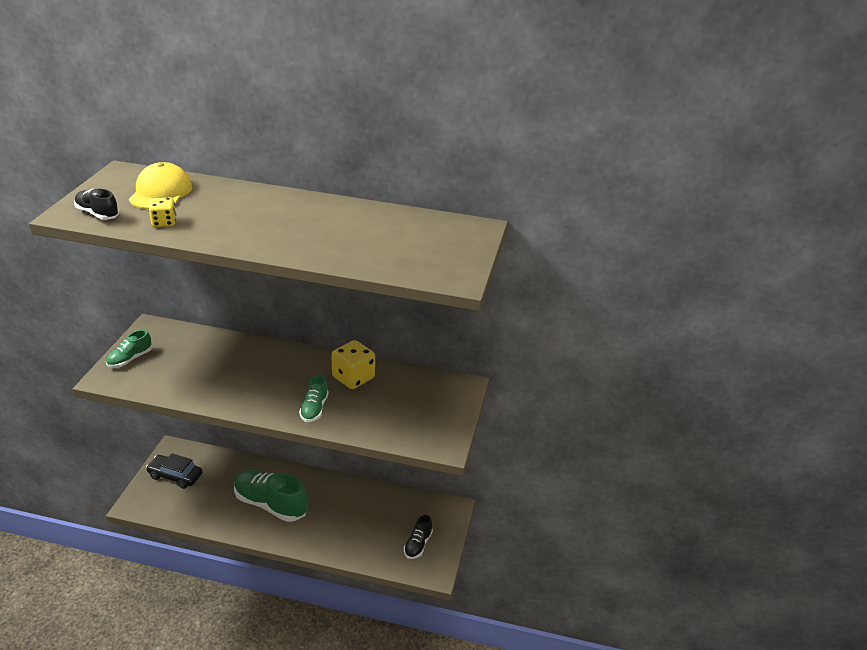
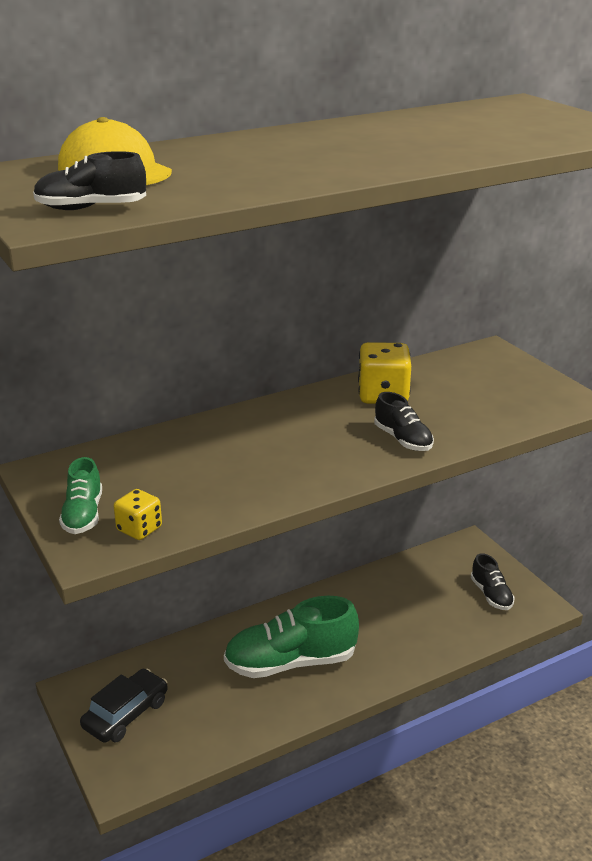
camera: 40 degrees left, 5 degrees down
black car [146,453,202,489] -> black car turned 150 degrees clockwise [80,669,168,743]
yellow dice [149,198,176,227] -> yellow dice moved to [114,489,162,540]
green shoe [299,375,329,422] -> black shoe [374,392,434,451]

